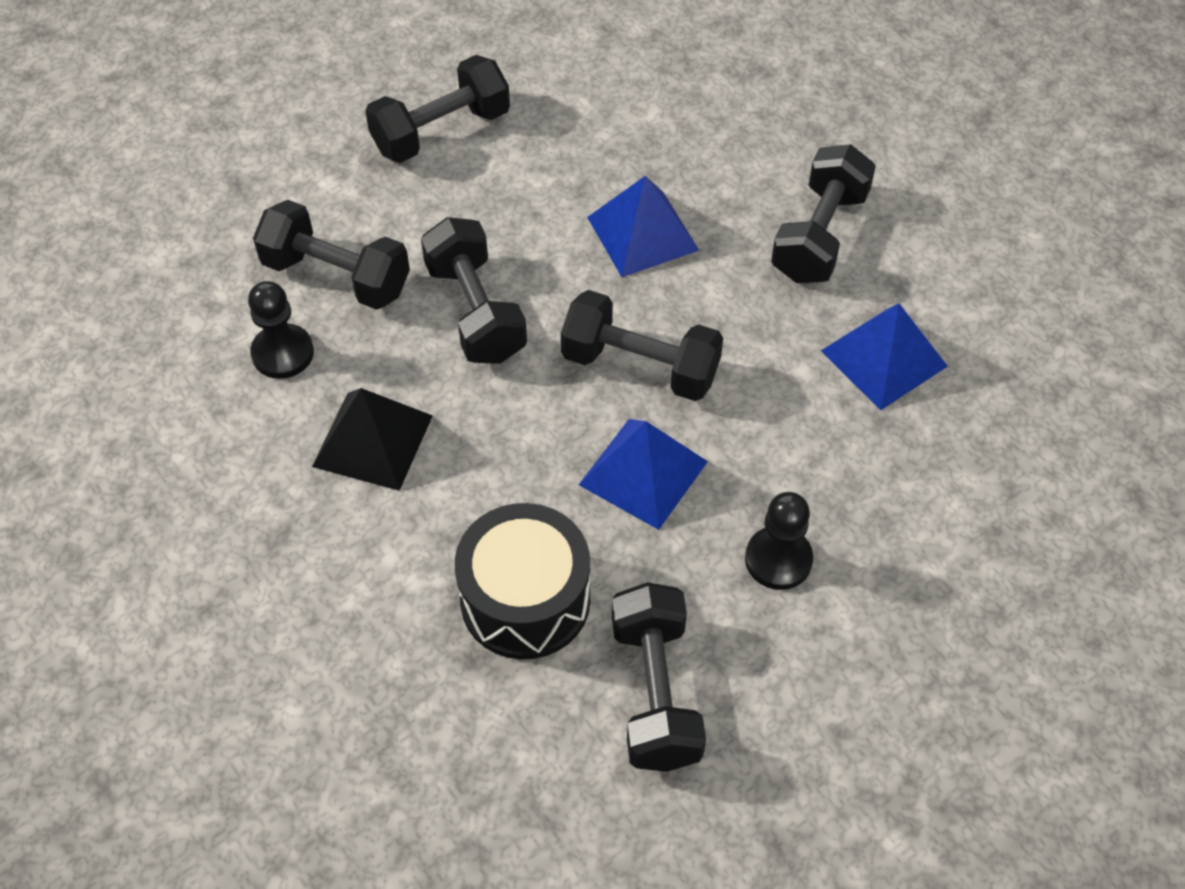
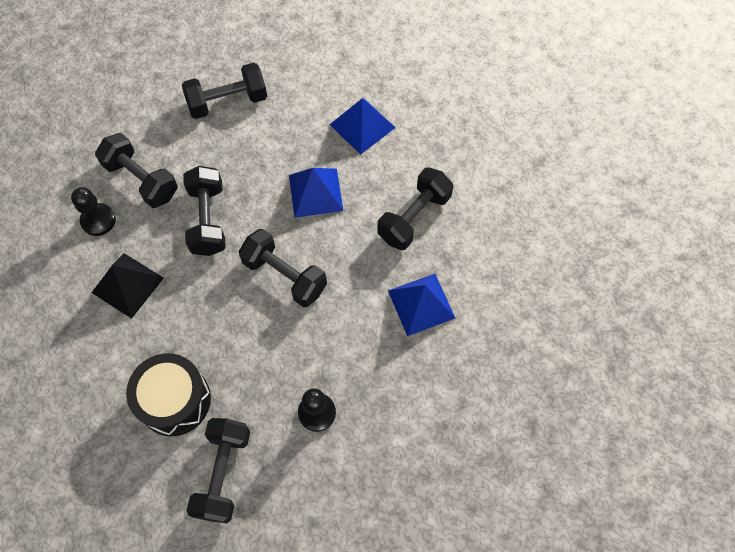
camera: 15 degrees right, 10 degrees up
blue pyramid [579,419,708,530] -> blue pyramid moved to [330,98,396,155]

